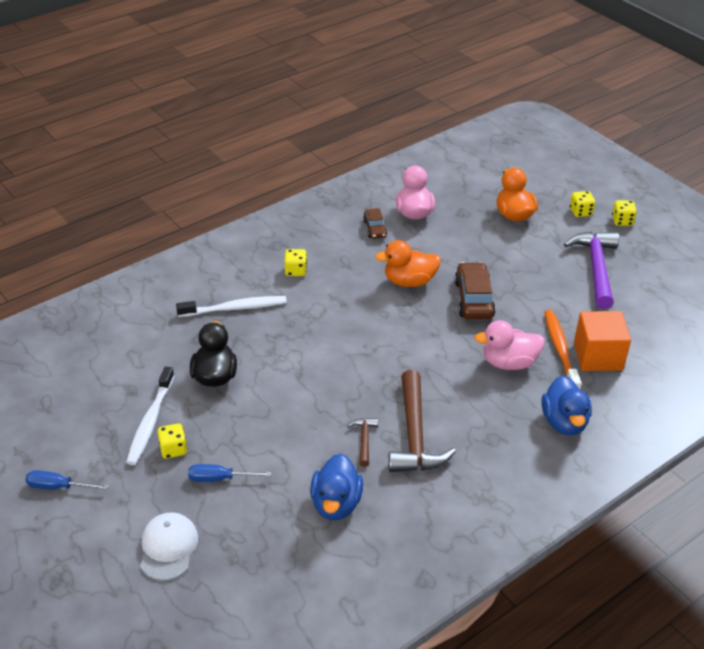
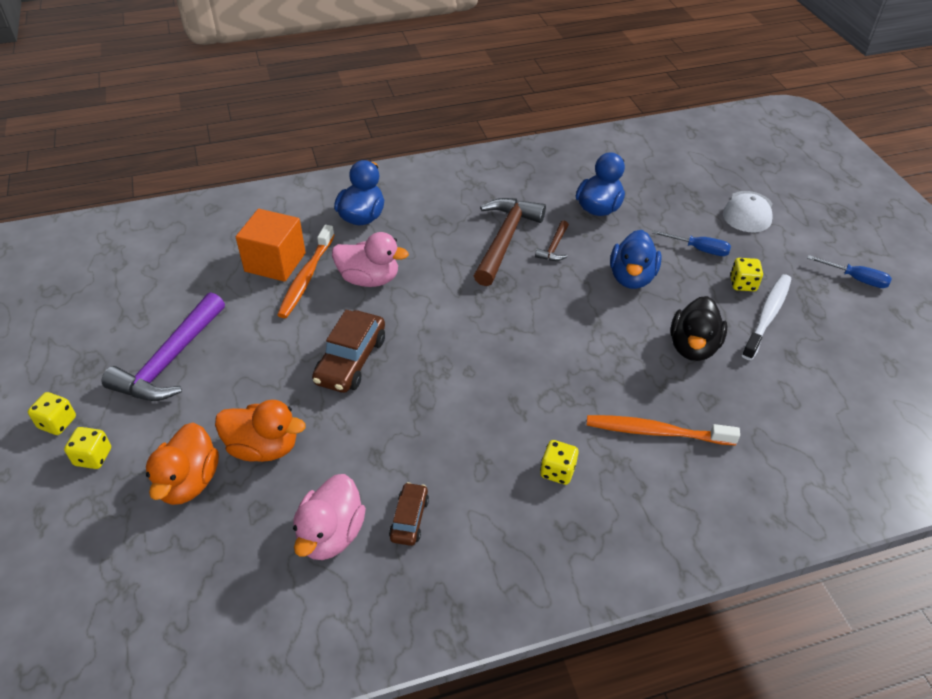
camera: 160 degrees left, 5 degrees up
white toothbrush [176,296,287,317] -> orange toothbrush [587,415,740,446]
orange duck [375,240,441,287] -> orange duck moved to [215,400,306,462]
none -> blue duck [610,230,662,289]

